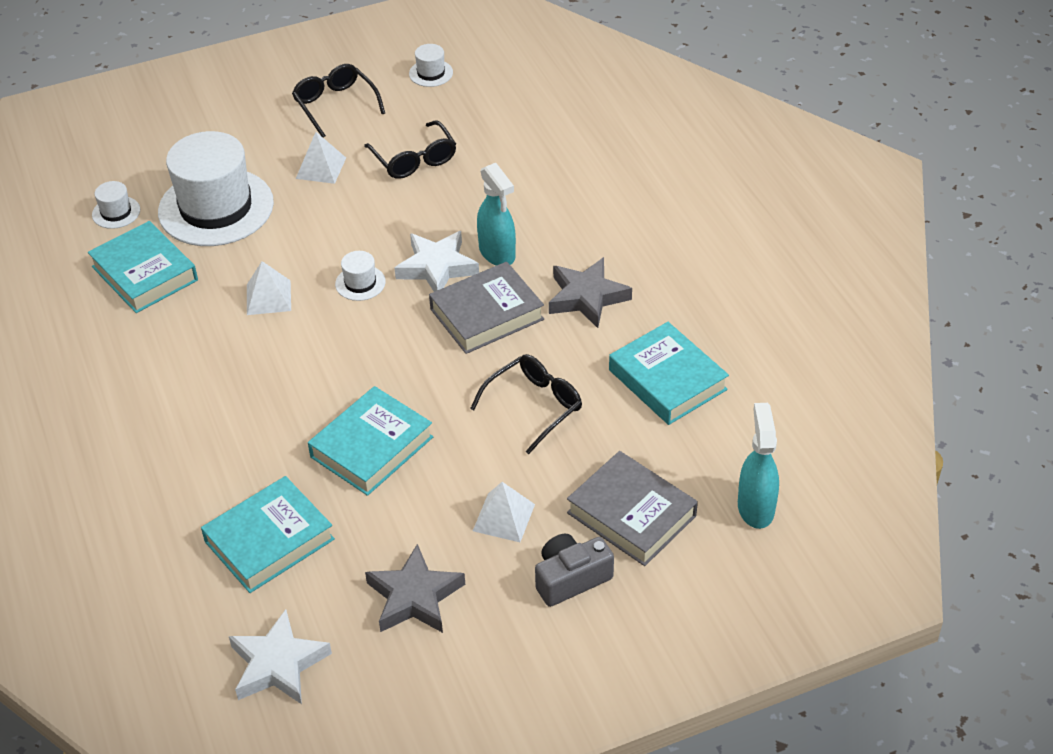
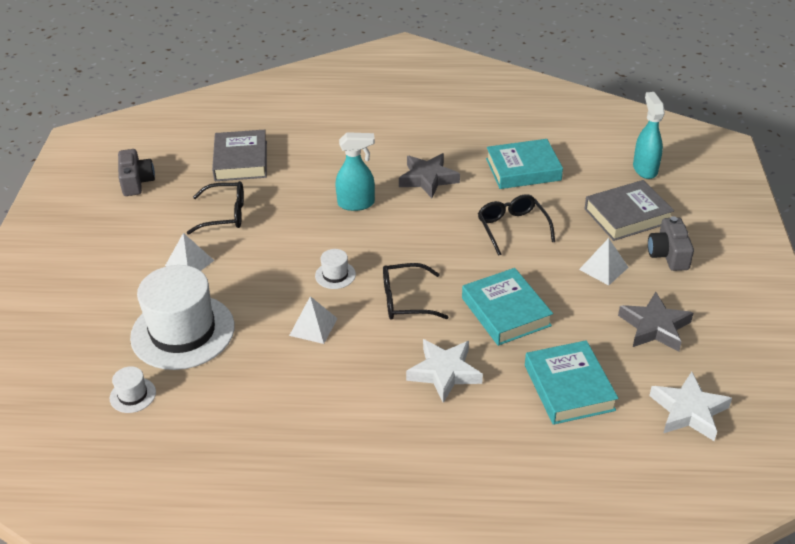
camera: 65 degrees left, 5 degrees down
turquoise book [88,221,198,313] -> none
black glasses [292,64,385,137] -> black glasses moved to [383,263,448,319]
white star [394,231,479,292] -> white star moved to [406,339,483,403]
white hat [409,44,453,87] -> grey camera [118,149,155,196]
grey book [429,262,544,354] -> grey book moved to [212,130,267,181]
turquoise spray bottle [738,403,779,529] -> turquoise spray bottle turned 60 degrees clockwise [633,92,665,179]

